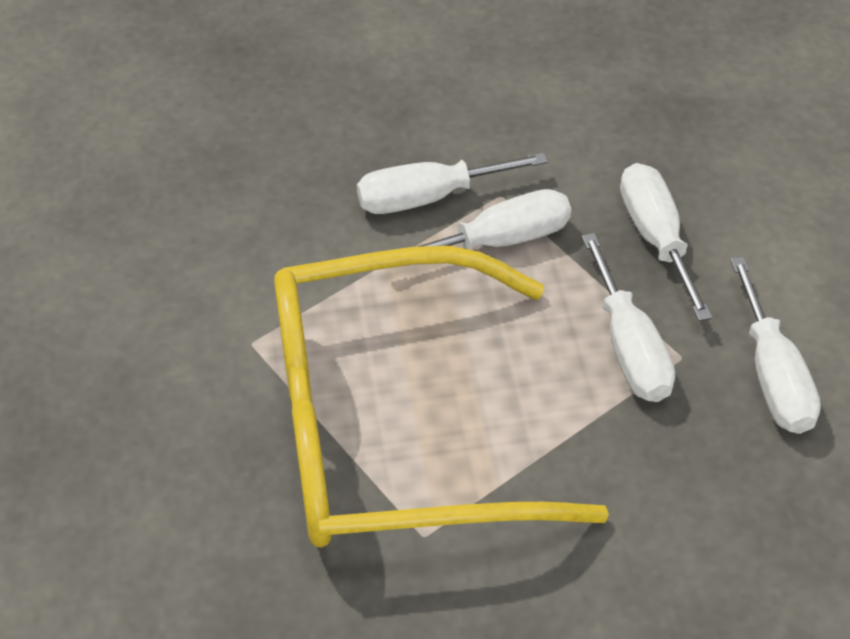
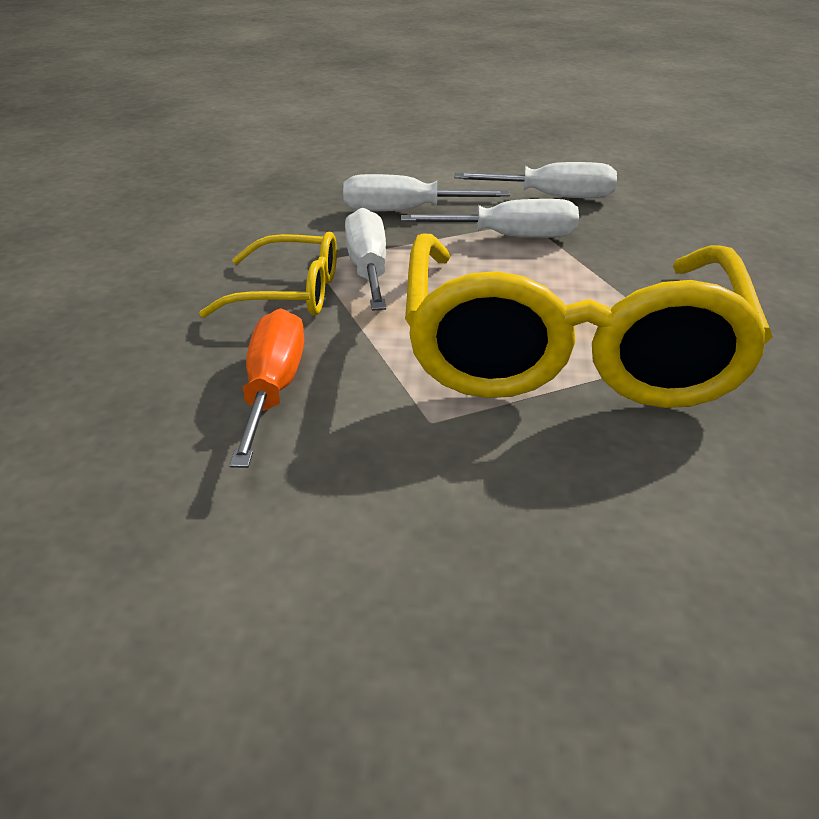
camera: 75 degrees left, 15 degrees down
white screwdriver [357,153,548,214] -> yellow glasses [199,232,337,318]
none -> orange screwdriver [229,309,304,468]

